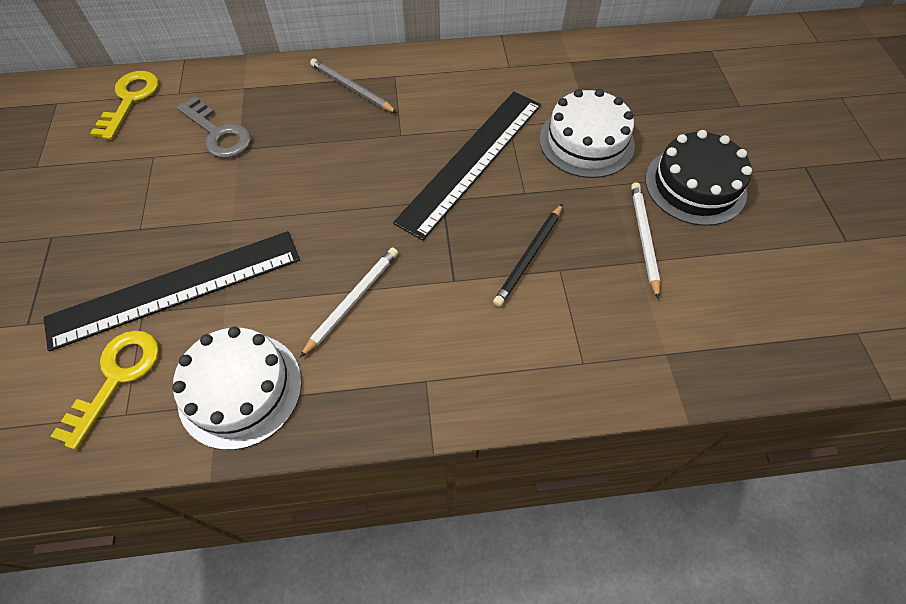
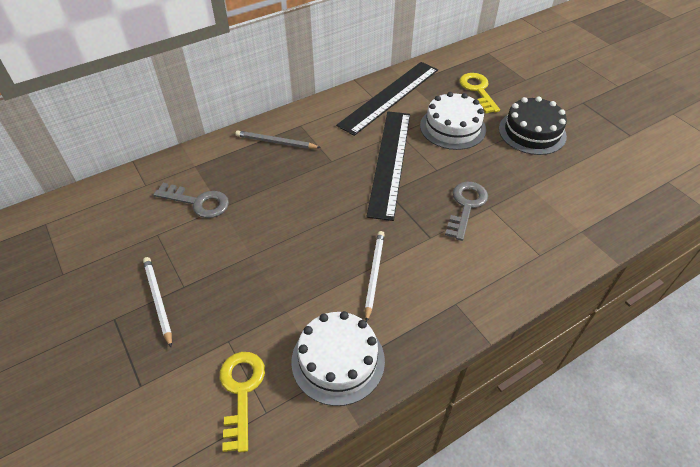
camera: 25 degrees left, 10 degrees down
black ruler [43,231,300,351] -> black ruler moved to [336,62,438,136]
yellow key [90,71,158,140] -> yellow key moved to [460,73,500,113]
black pencil [493,204,563,307] -> grey key [445,182,488,241]
white pencil [631,182,660,299] -> white pencil moved to [143,257,172,348]

